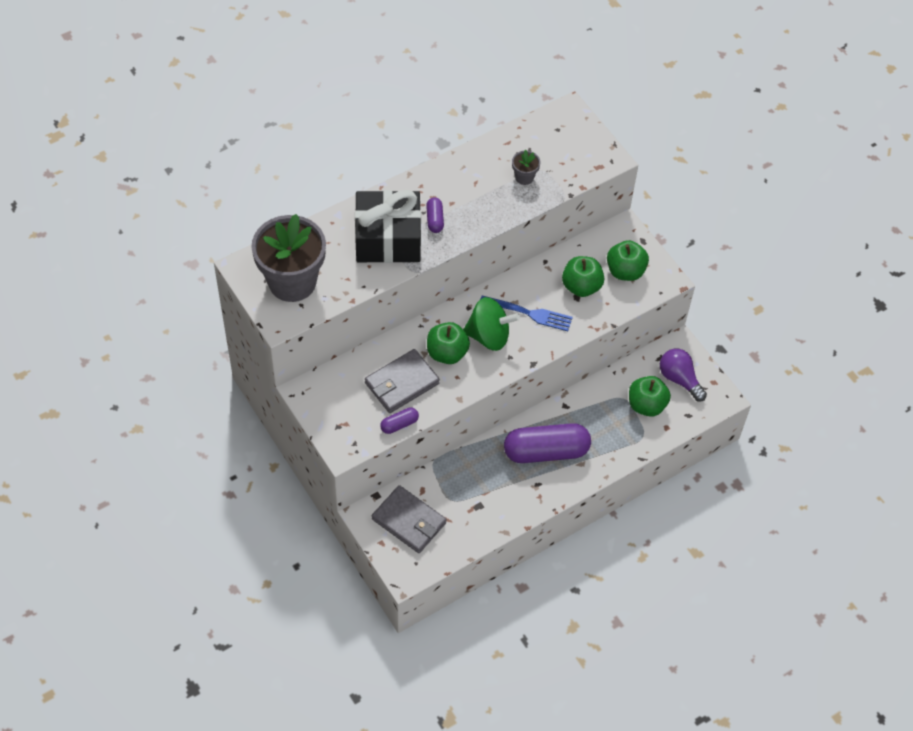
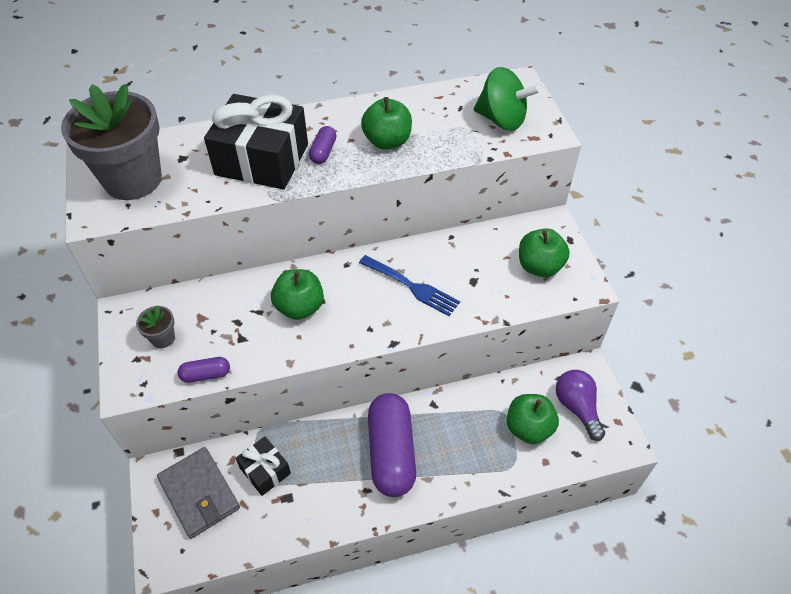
camera: 20 degrees right, 5 degrees down
grey wallet [365,349,440,413] -> none
green spinning top [463,297,520,351] -> green spinning top moved to [474,67,541,131]
purple capsule [504,423,591,463] -> purple capsule turned 75 degrees clockwise [368,393,416,497]
grey flower pot [512,149,540,185] -> grey flower pot moved to [136,305,175,348]
green apple [562,256,604,297] -> green apple moved to [361,97,412,149]
none -> black gift [236,436,291,496]

